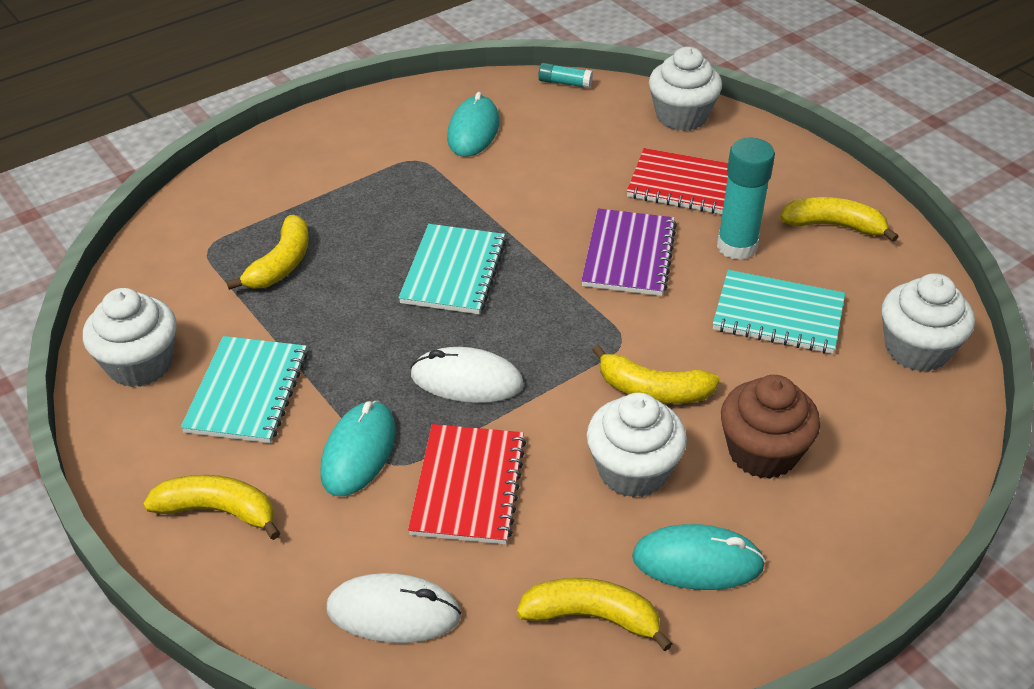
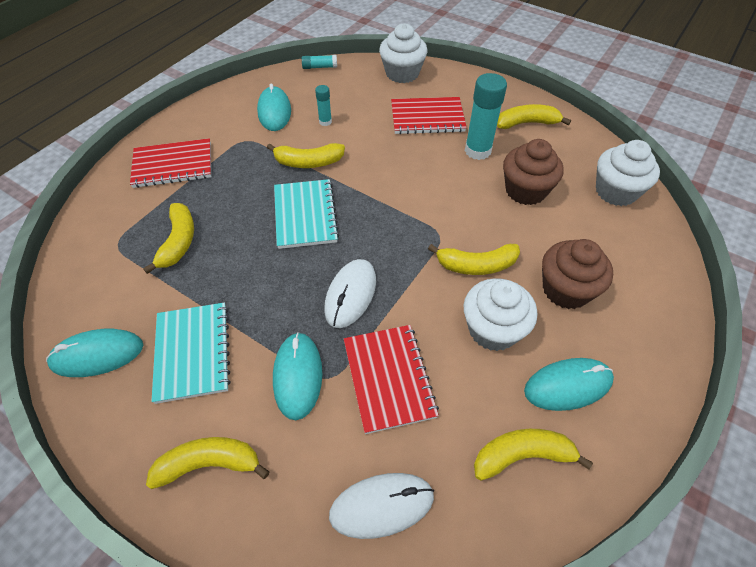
camera: 20 degrees left, 10 degrees up
white cupcake [83,288,177,387] -> turquoise mouse [46,329,143,377]
white mouse [410,347,524,403] -> white mouse turned 60 degrees counterclockwise [324,259,376,328]
purple notebook [581,208,677,296] -> none
turquoise notebook [713,270,845,354] -> brown cupcake [503,139,564,205]
none -> red notebook [130,138,211,188]
none -> yellow banana [267,143,345,168]
none -> turquoise glue stick [315,85,332,126]

